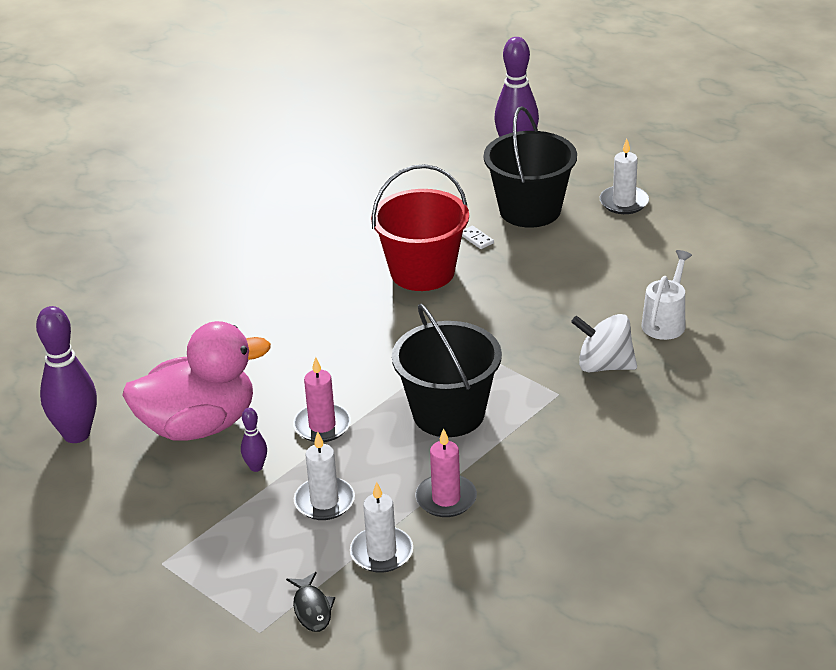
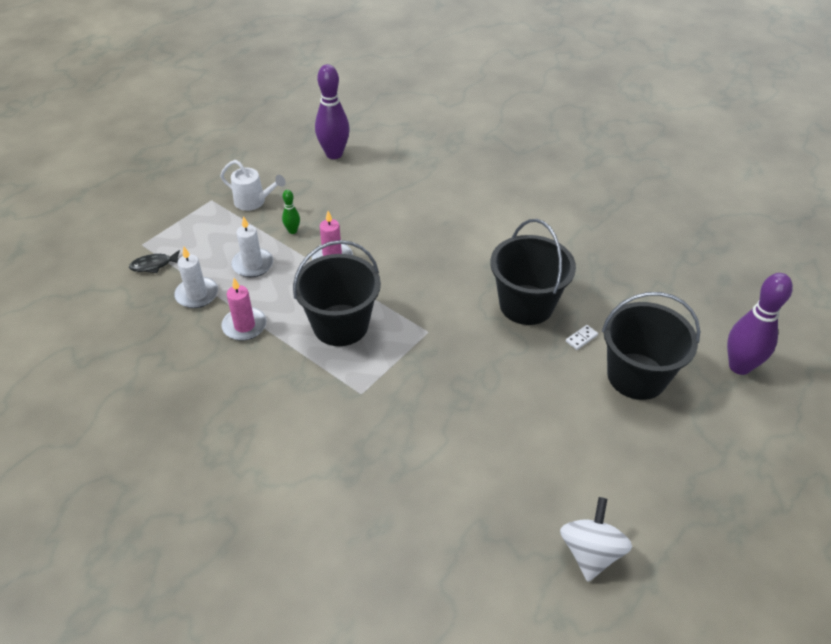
camera: 85 degrees right, 10 degrees up
pink duck [122,321,271,440] -> none
purple bowling pin [241,408,267,472] -> green bowling pin [282,190,300,234]
red bucket [371,164,469,291] -> black bucket [490,219,576,325]
white spinning top [571,314,637,372] -> white spinning top moved to [560,497,632,582]
white candle [599,139,649,214] -> none
white watering can [642,250,692,340] -> white watering can moved to [220,160,286,211]

